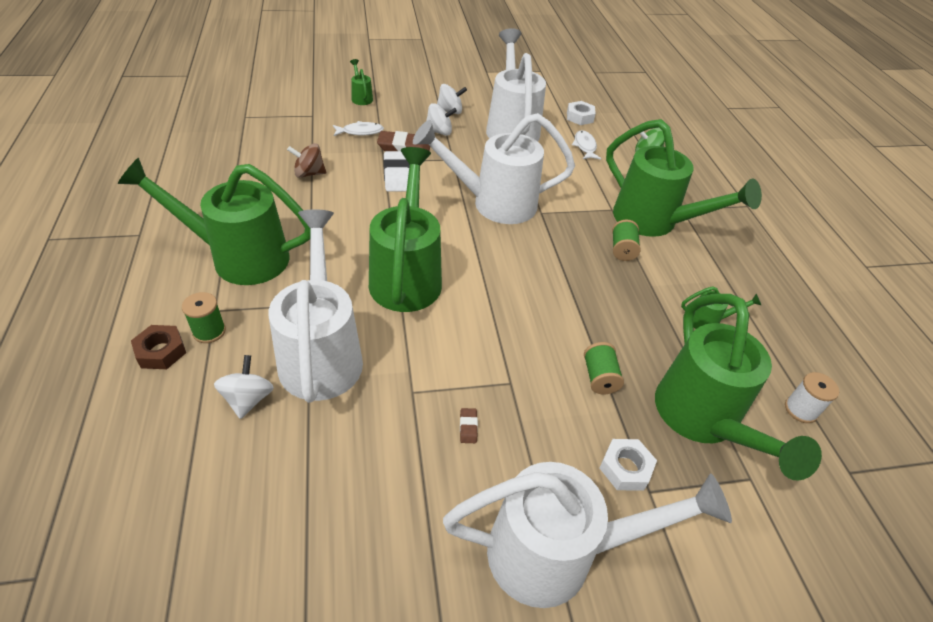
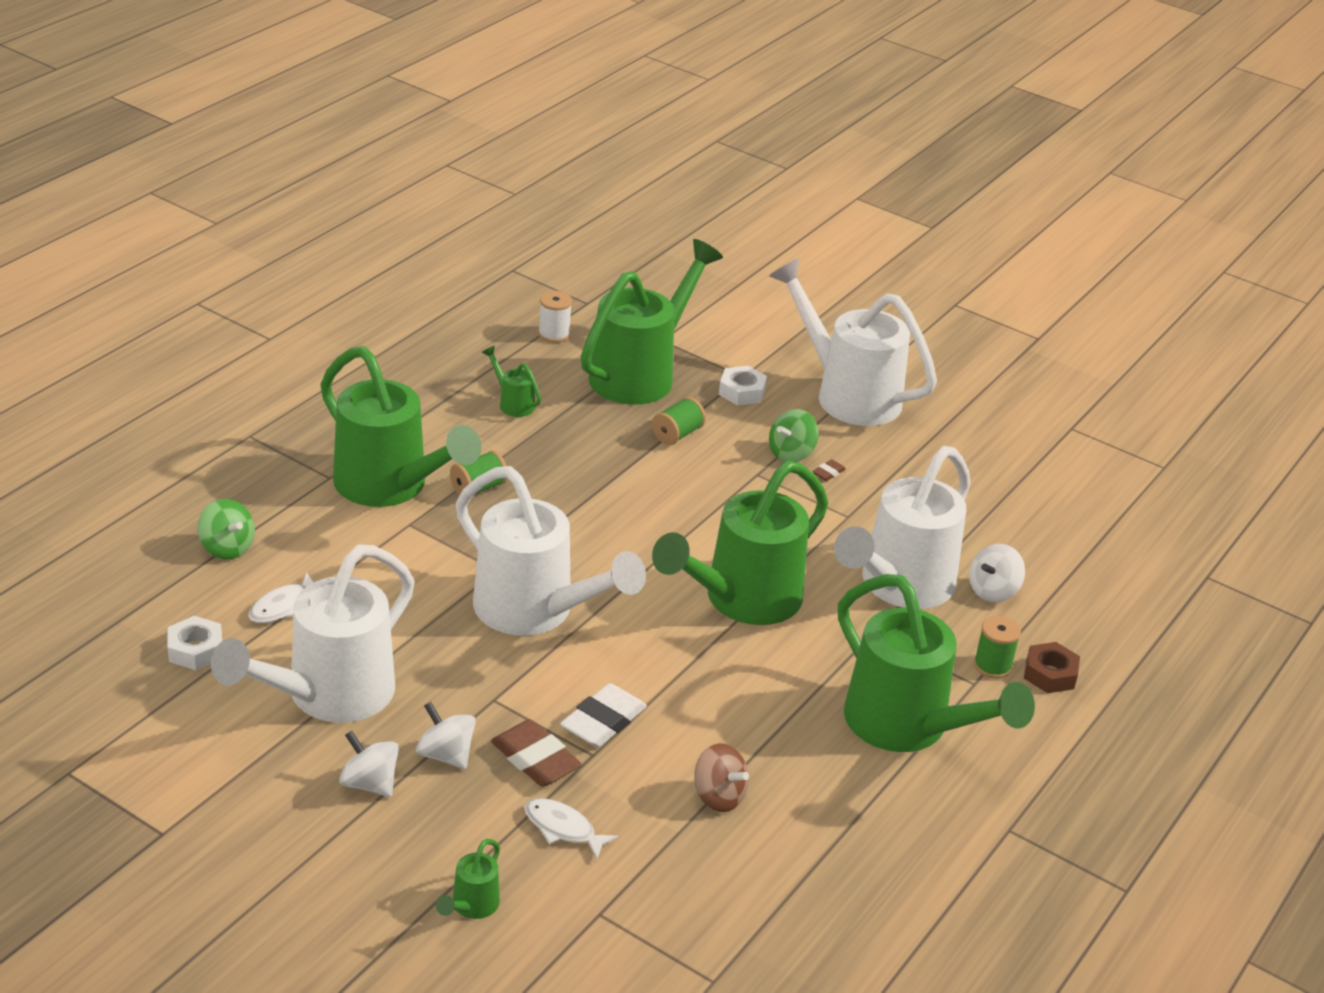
camera: 135 degrees left, 10 degrees down
green watering can [606,119,762,237] -> green watering can turned 135 degrees clockwise [320,346,481,507]
none -> green spinning top [769,409,819,462]

